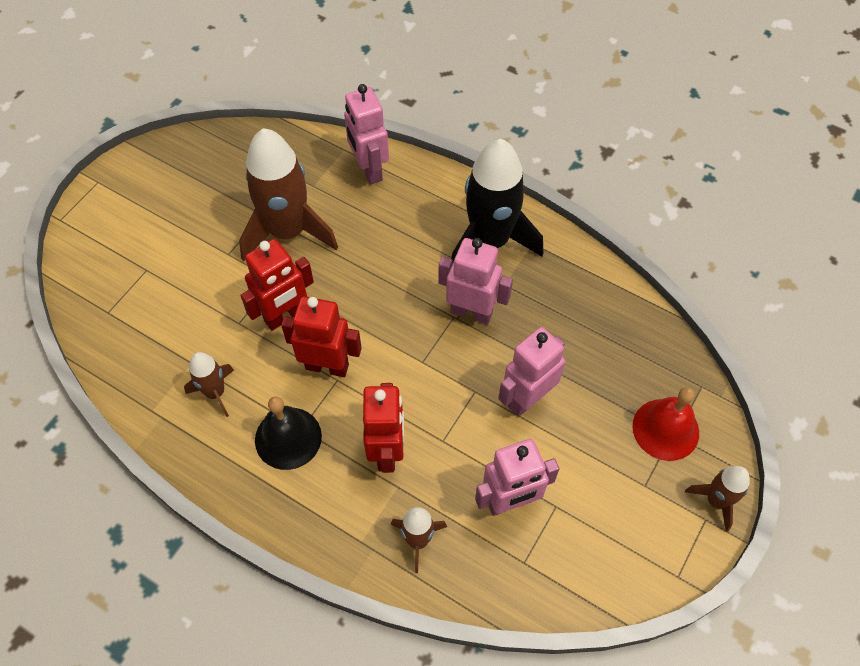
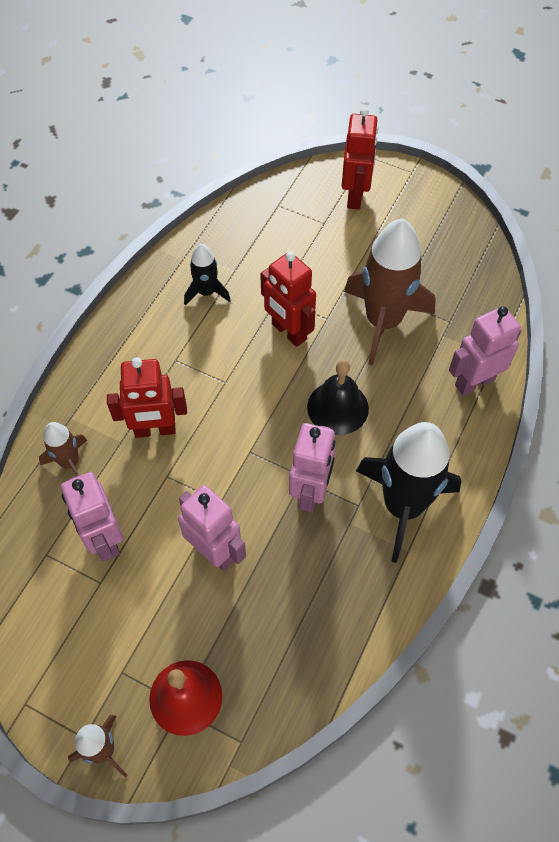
camera: 85 degrees right, 0 degrees up
brown rocket [184,352,234,417] -> black rocket [184,244,231,305]
black bell [255,396,322,470] -> black bell moved to [307,360,369,435]
red robot [281,296,362,377] -> red robot moved to [342,107,378,209]

